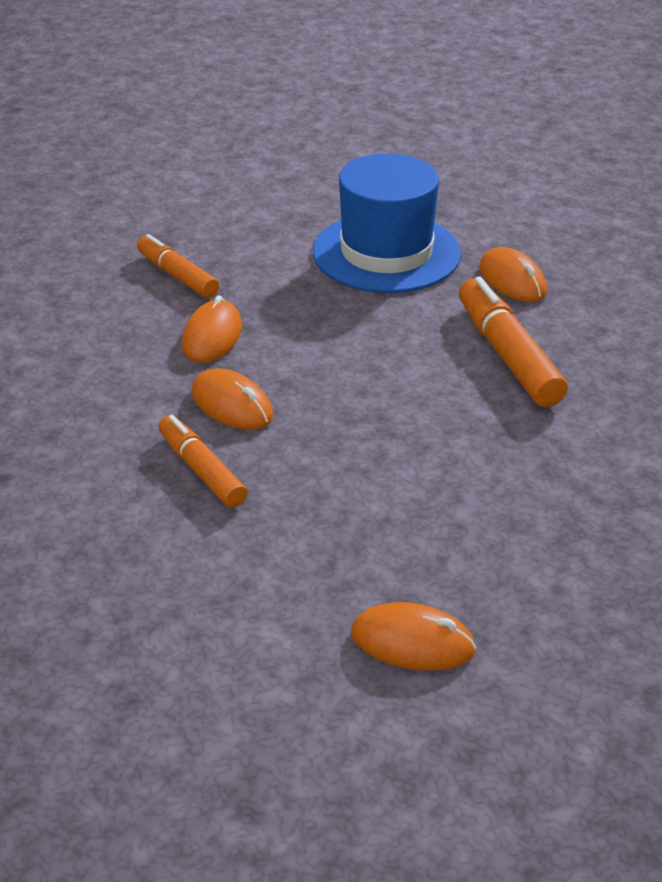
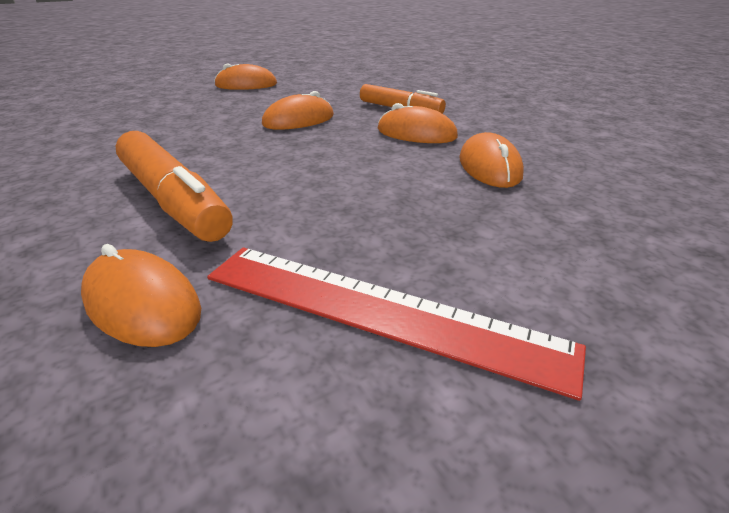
camera: 160 degrees right, 5 degrees down
orange marker [137,234,219,298] -> none
blue hat [313,154,461,293] -> red ruler [207,247,586,401]
none -> orange mouse [262,91,334,130]

